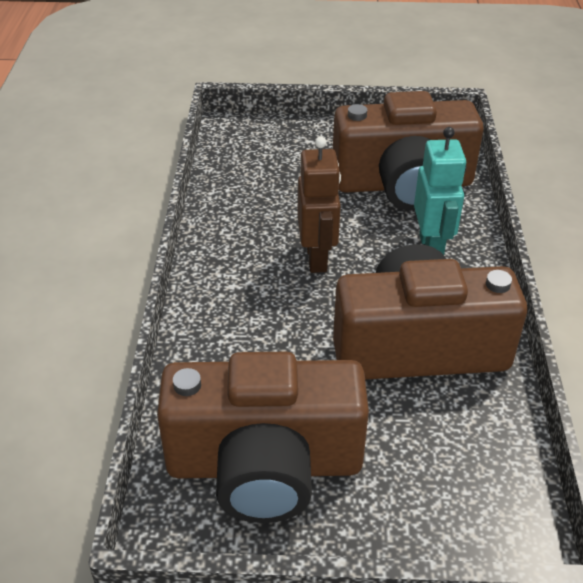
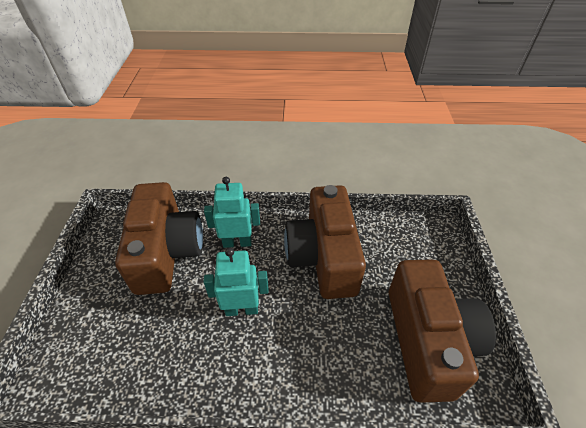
camera: 90 degrees left, 5 degrees up
brown robot [297,136,341,273] -> turquoise robot [204,247,269,316]

